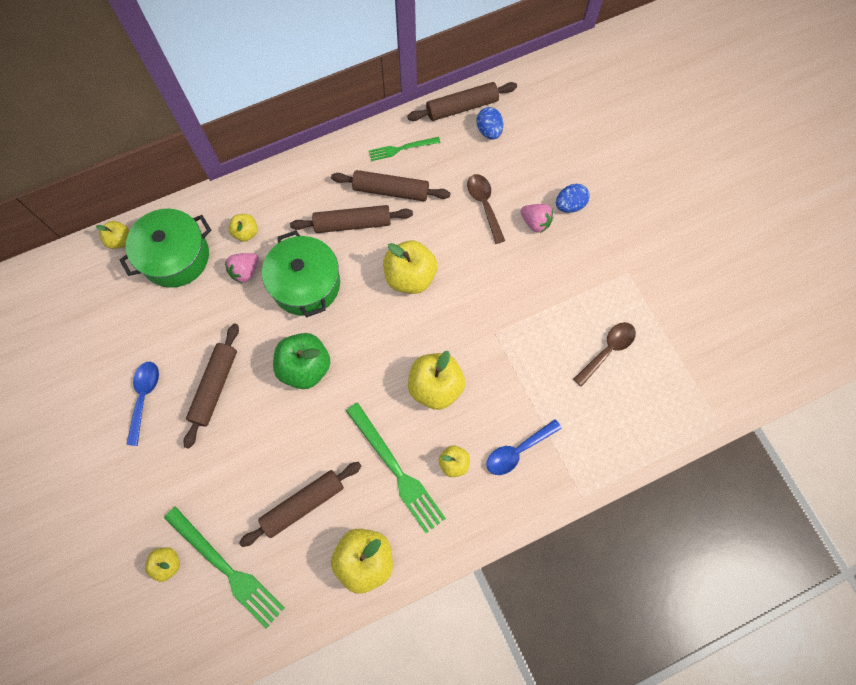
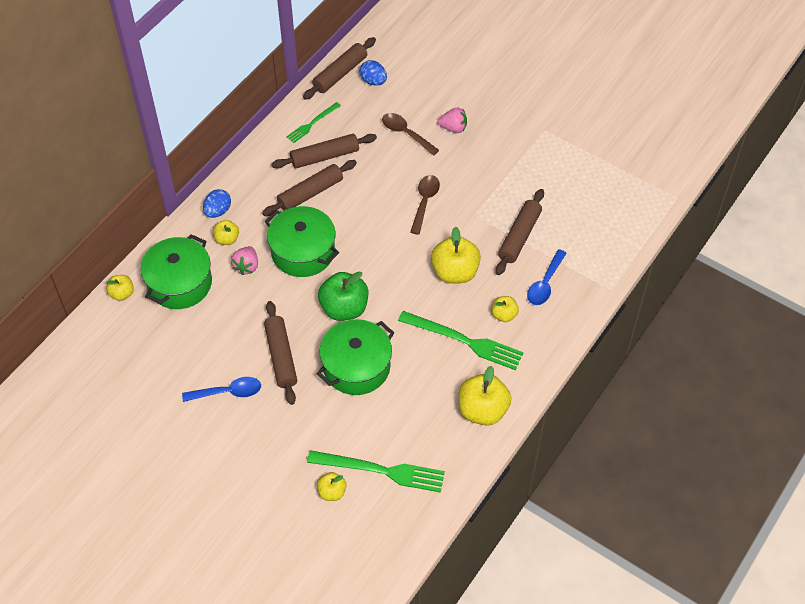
camera: 30 degrees left, 15 degrees down
blue spoon [126,362,159,446] -> blue spoon turned 105 degrees clockwise [182,377,261,402]
brown rolling pin [239,462,361,547] -> brown rolling pin moved to [496,189,544,275]
yellow apple [383,240,438,294] -> none
blue egg [556,184,590,213] -> blue egg moved to [203,189,231,218]
brown spoon [573,322,636,387] -> brown spoon moved to [410,175,440,235]
none -> green pot [317,319,394,395]

